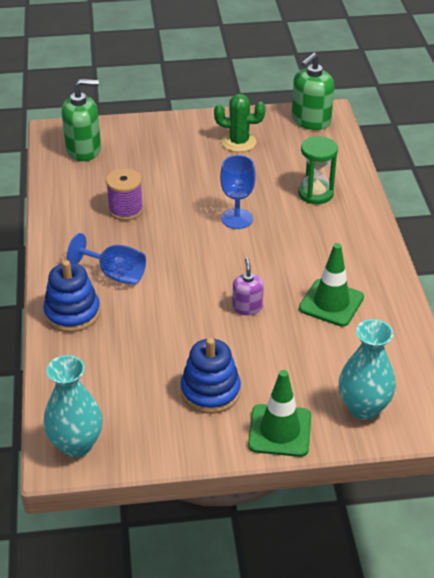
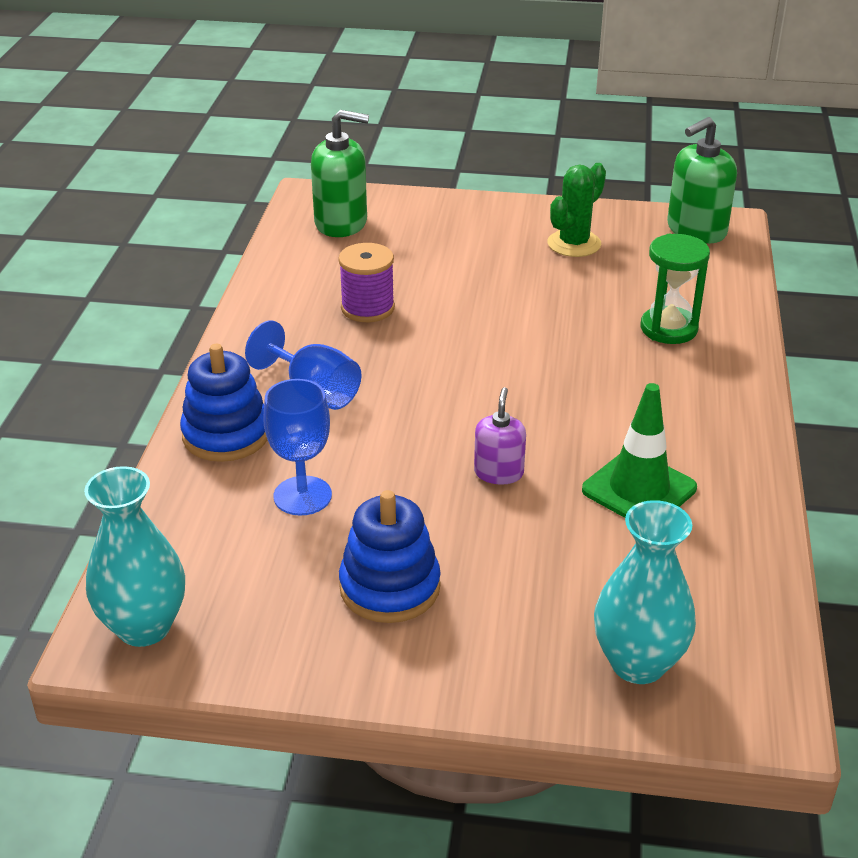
camera: 15 degrees right, 5 degrees down
green cactus [214,94,266,152] -> green cactus turned 75 degrees counterclockwise [548,163,606,257]
blue goblet [220,155,256,229] -> blue goblet moved to [263,379,332,516]
green traffic cone [248,370,311,457] -> none

